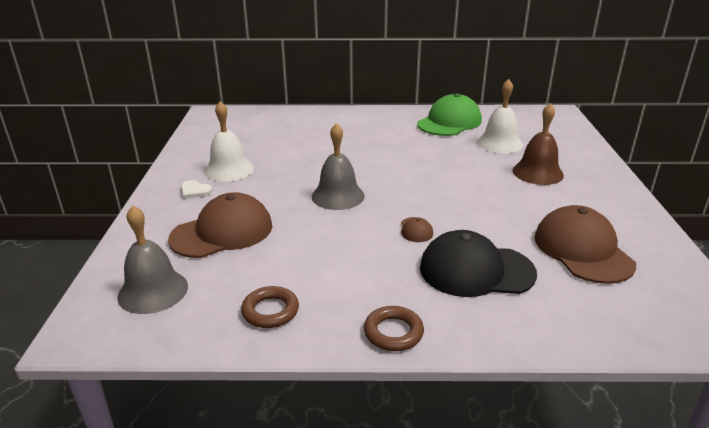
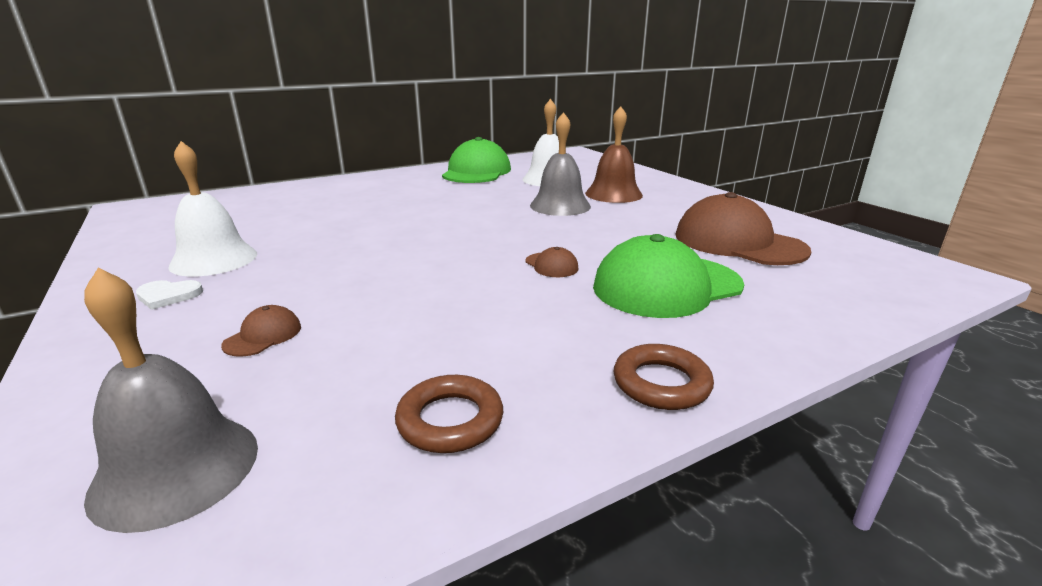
camera: 30 degrees left, 5 degrees down
brown cap [168,192,272,258] -> brown cap [221,305,301,357], size x0.42
grey bell [312,123,365,210] -> grey bell moved to [530,112,591,216]
black cap [420,230,537,297] -> green cap [593,234,744,318]

